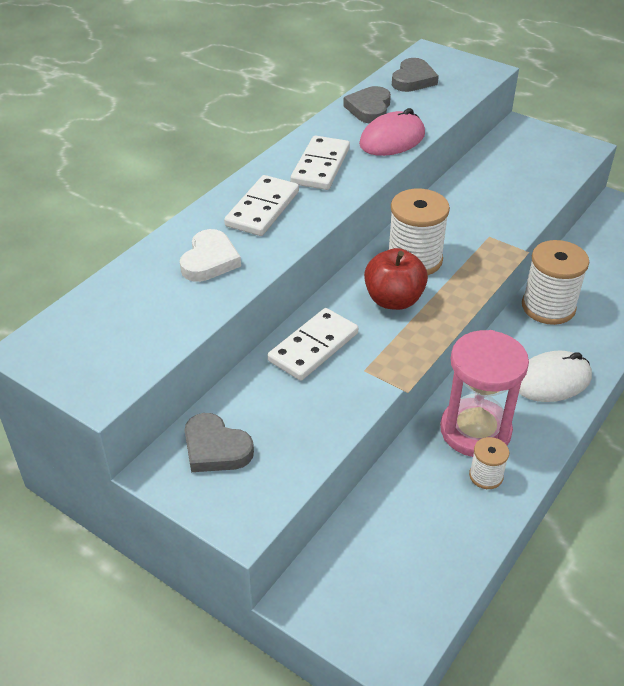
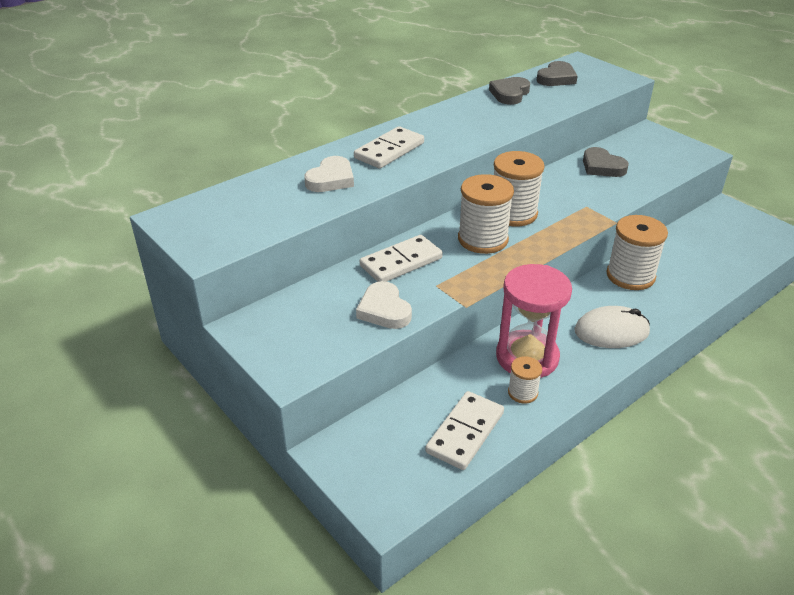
camera: 15 degrees right, 5 degrees down
grey heart [185,413,254,472] -> grey heart moved to [583,147,629,177]
white domino [291,136,350,190] -> white domino moved to [425,391,504,470]
pink mouse [359,108,425,156] -> none
red apple [364,248,428,310] -> white spool [458,174,514,254]
none -> white heart [356,281,412,329]

